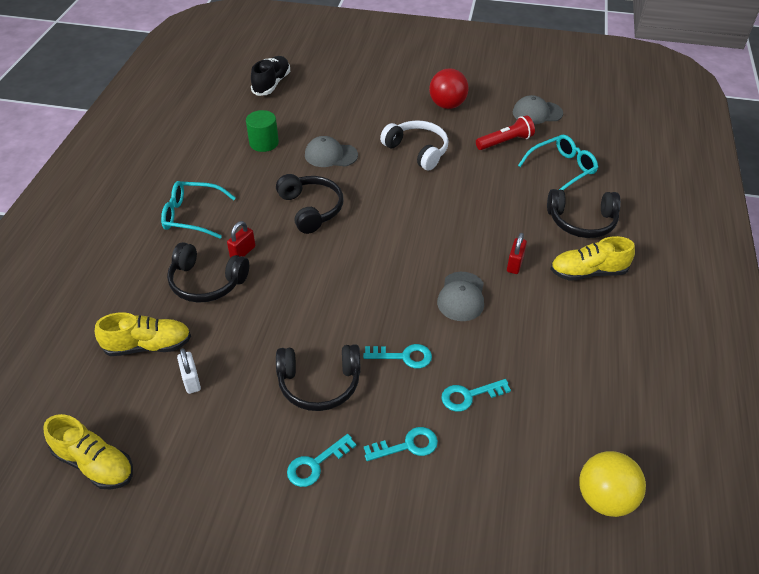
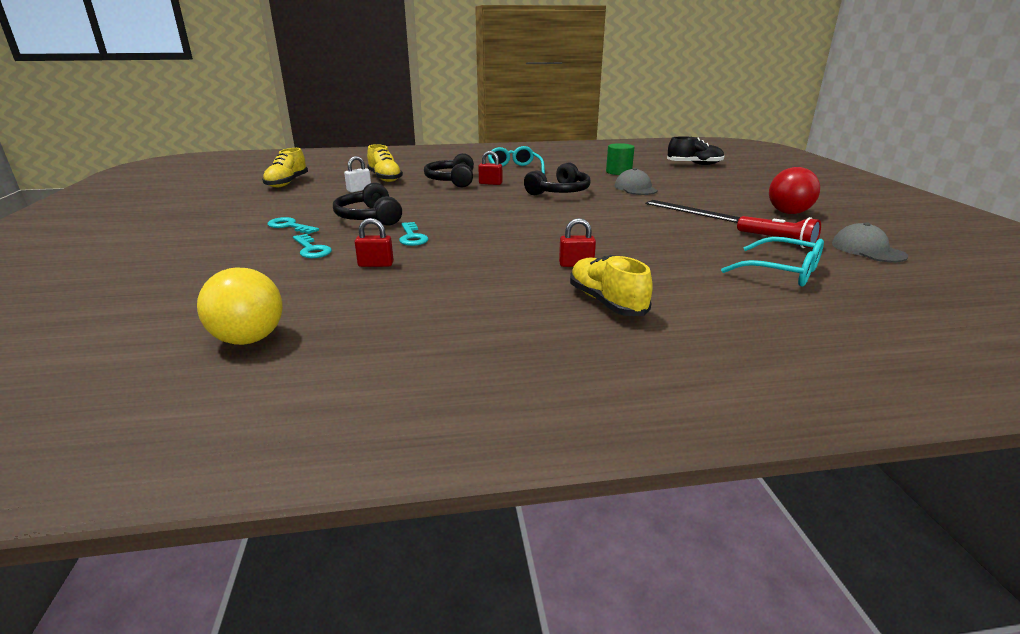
camera: 70 degrees right, 20 degrees down
white headphones [380,120,448,170] -> black ruler [645,200,740,223]
grey cap [437,272,484,321] -> none
turquoise key [441,379,511,412] -> red padlock [355,218,393,267]
black headphones [547,189,621,238] -> none

